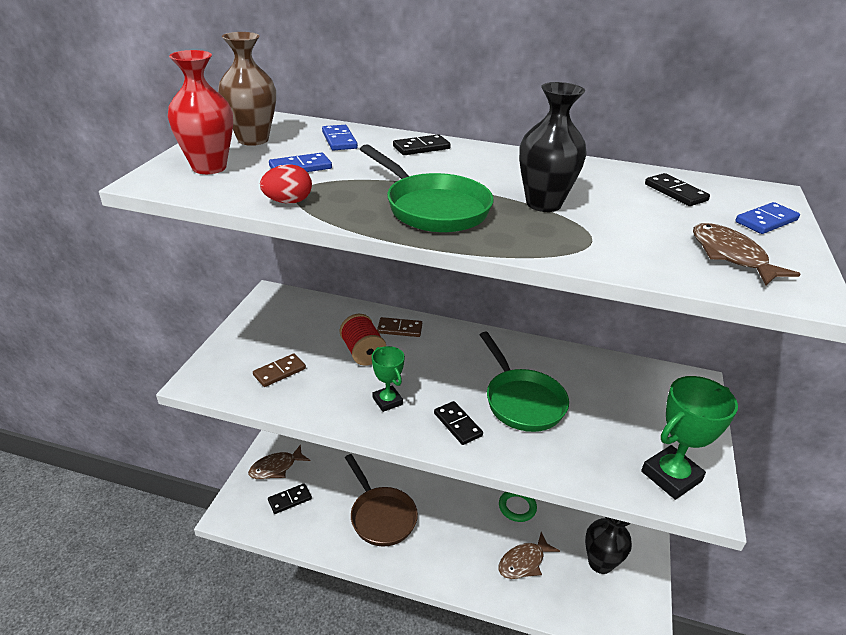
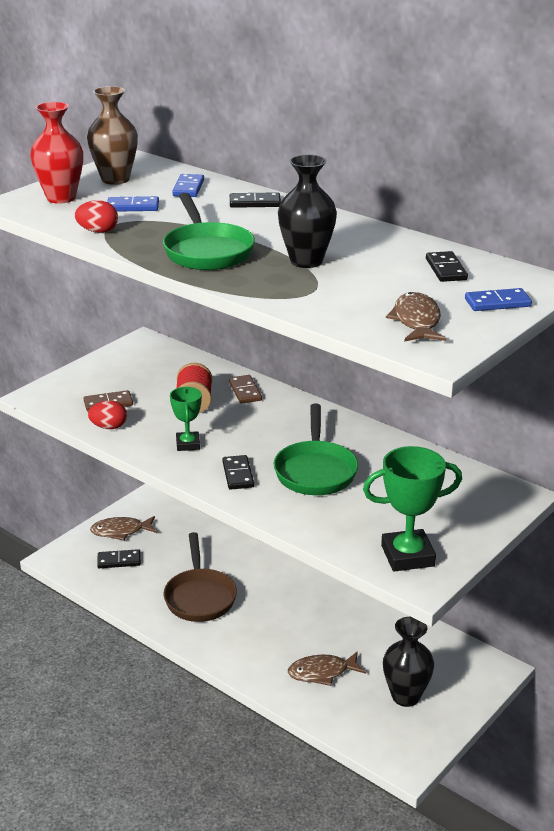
camera: 25 degrees right, 5 degrees down
brown domino [377,317,422,337] -> brown domino turned 45 degrees clockwise [229,375,262,404]
green ring [499,492,537,522] -> none
none -> red egg [88,400,127,429]

